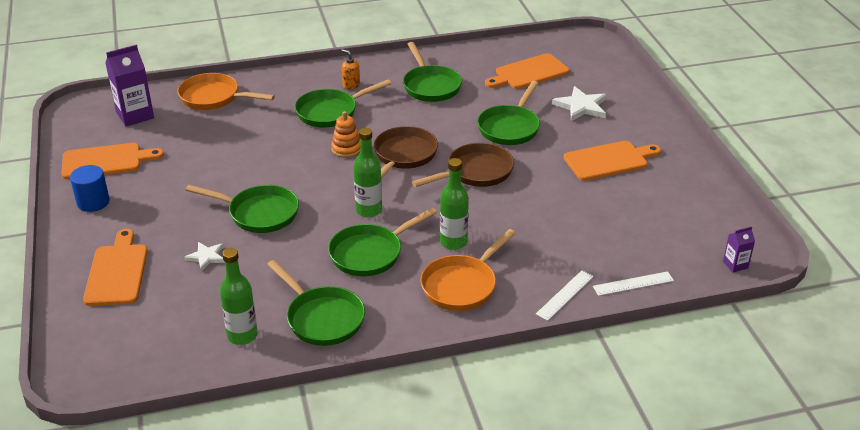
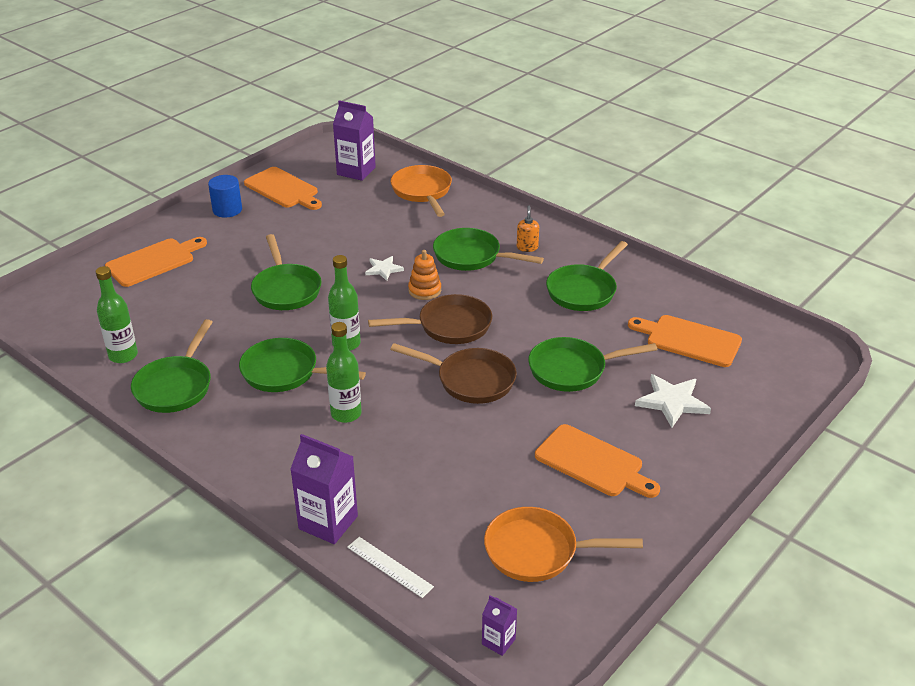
camera: 55 degrees right, 0 degrees up
white star [184,242,225,271] -> white star moved to [365,256,404,281]
orange pan [420,229,516,311] -> orange pan moved to [484,507,643,582]
white ruler [536,270,594,321] -> purple carton [290,434,358,544]

